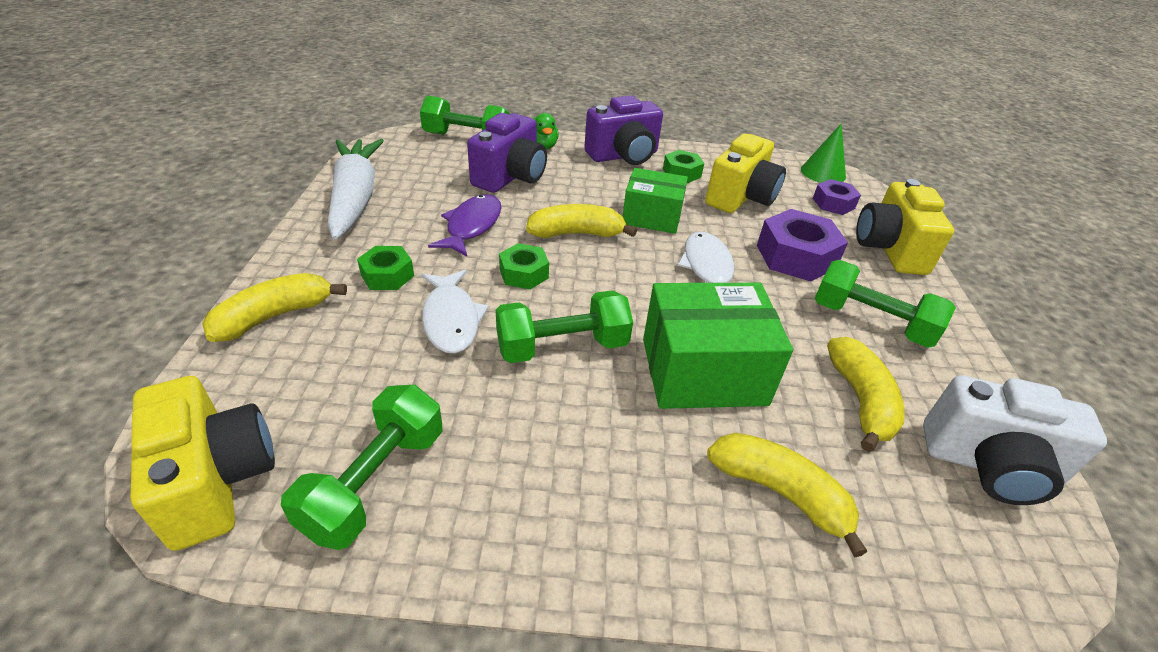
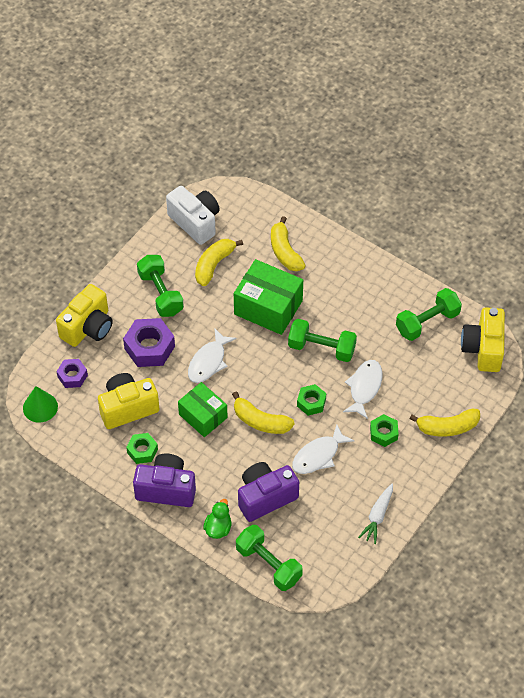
camera: 145 degrees left, 15 degrees up
white carrot [327,139,384,240] -> white carrot [358,484,393,544], size x0.53
purple fish [428,194,502,257] -> white fish [292,424,355,474]

